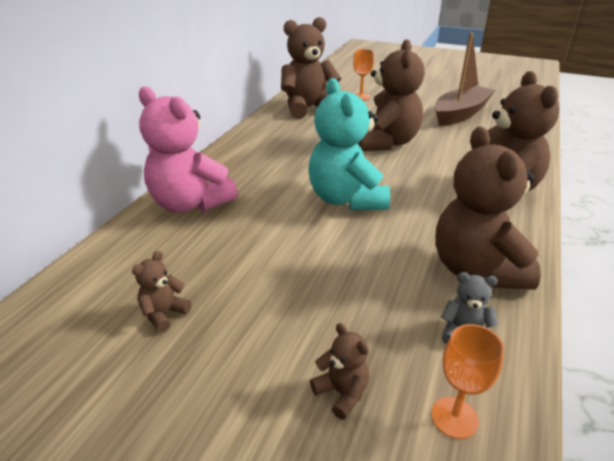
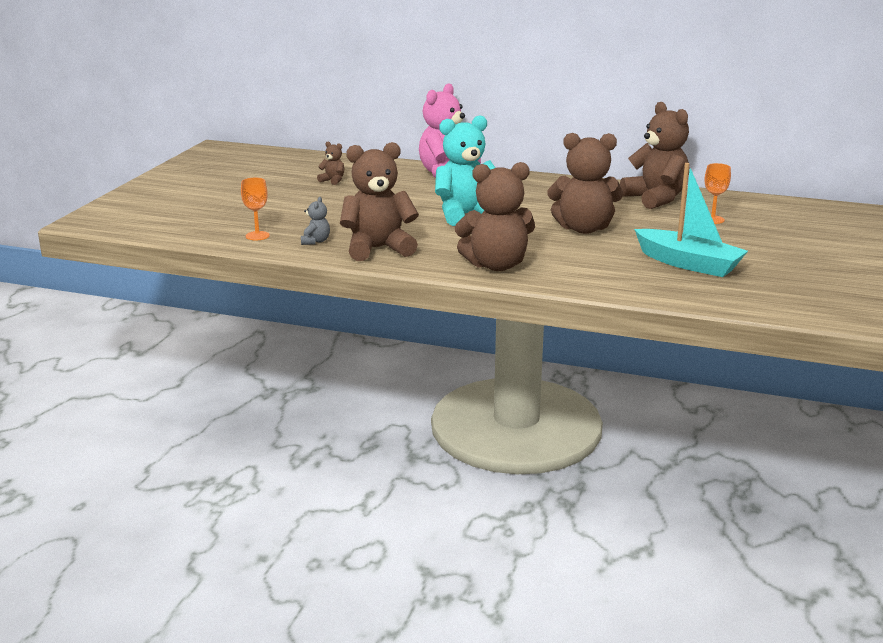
camera: 85 degrees right, 10 degrees down
brown teddy bear [310,323,370,420] -> none
brown boat [435,32,495,126] -> turquoise boat [634,163,748,277]

